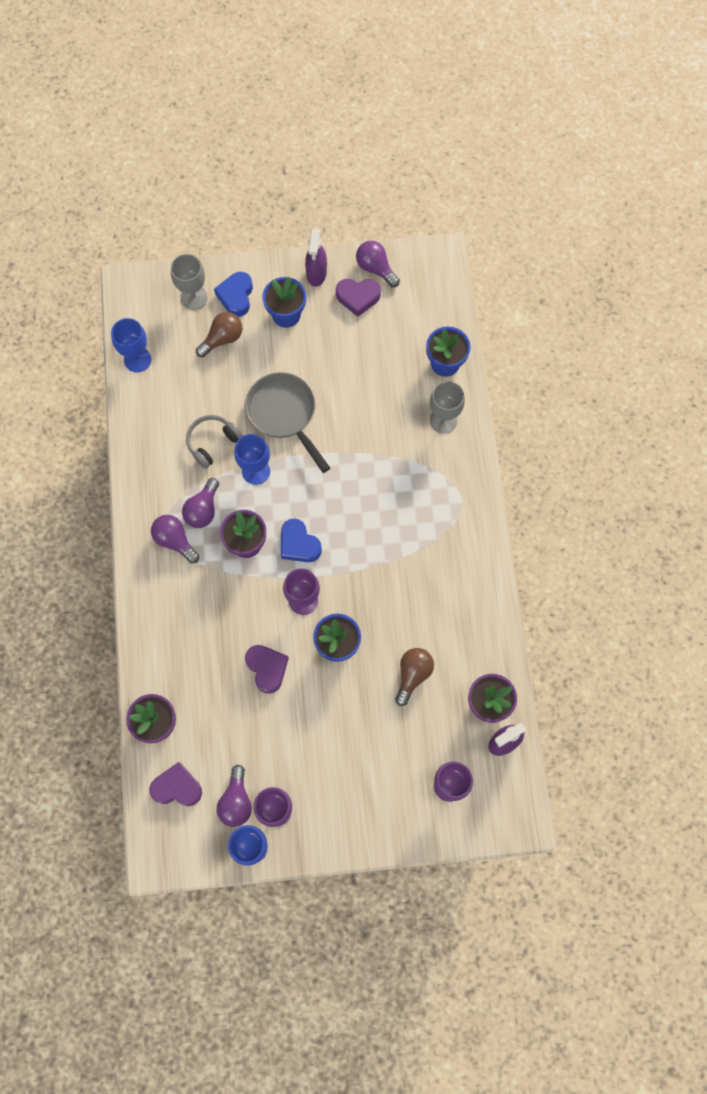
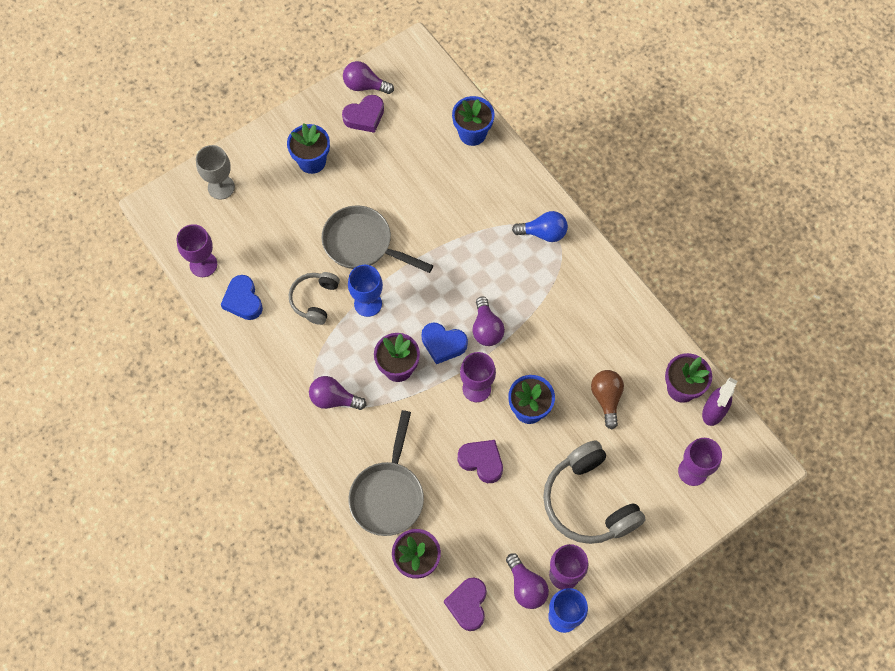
camera: 30 degrees left, 5 degrees down
blue goblet [111,318,151,372] -> purple goblet [177,224,217,277]
purple heart [149,762,202,806] -> purple heart turned 60 degrees counterclockwise [444,578,487,631]
purple light bulb [182,478,219,528] -> purple light bulb moved to [472,297,505,346]
brown light bulb [196,312,242,357] -> none
blue heart [214,272,253,317] -> blue heart moved to [221,275,263,320]
purple spray bottle [305,229,327,287] -> none
grey goblet [430,381,465,434] -> none
none -> grey pan [348,410,424,536]
none -> blue light bulb [512,211,568,242]
none -> grey headphones [543,440,646,544]

